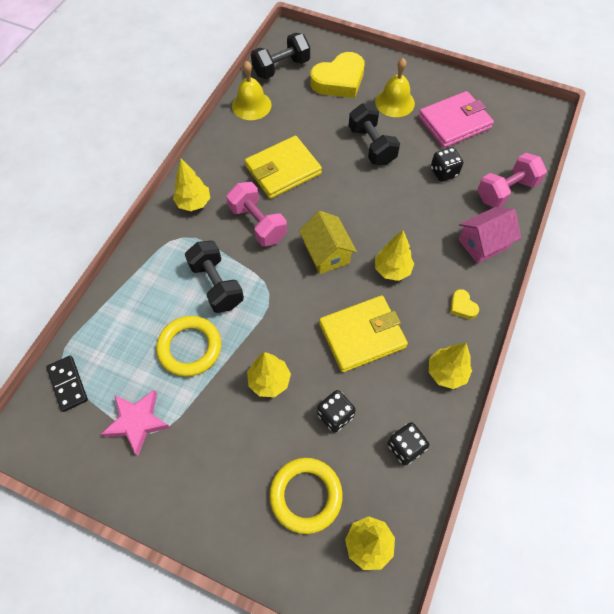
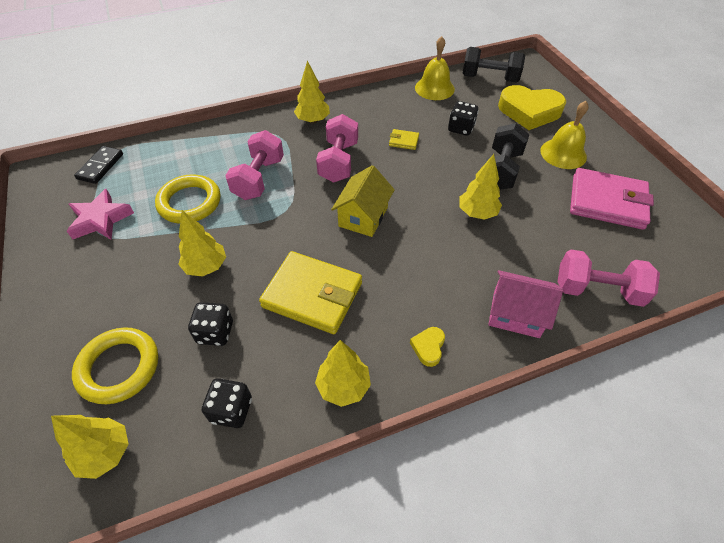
camera: 45 degrees right, 10 degrees down
black dumbbell [185,241,244,313] -> pink dumbbell [225,130,284,200]
yellow wallet [245,136,322,199] -> yellow wallet [389,129,419,150], size x0.43
yellow tree [375,230,414,281] -> yellow tree moved to [459,154,502,220]
black dice [431,147,463,182] -> black dice moved to [448,101,478,136]

